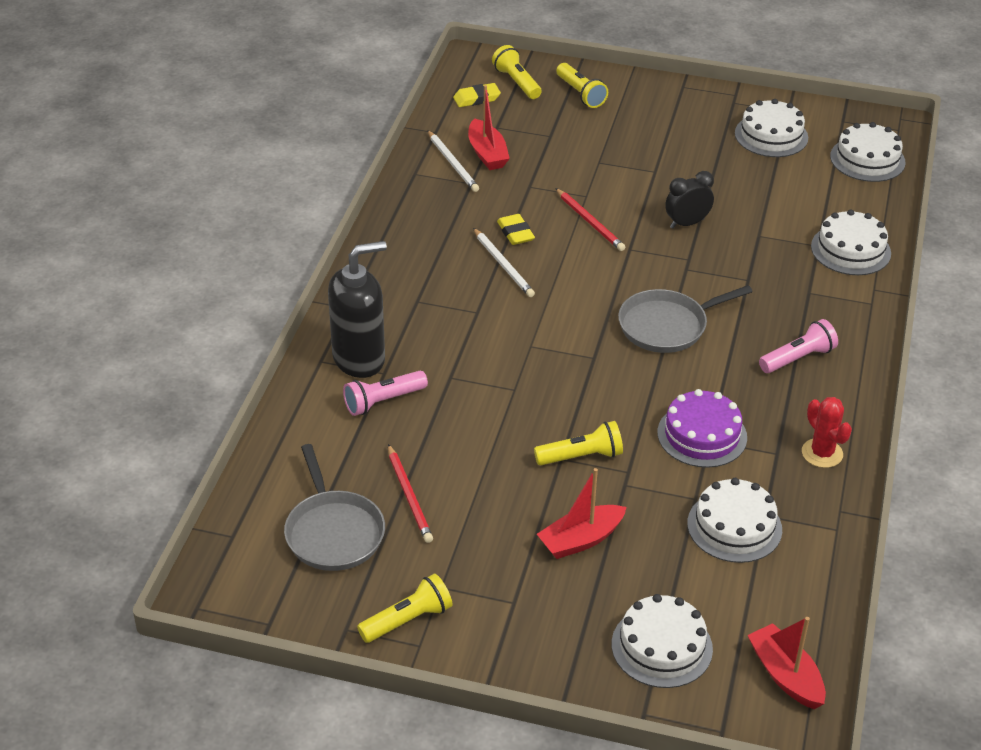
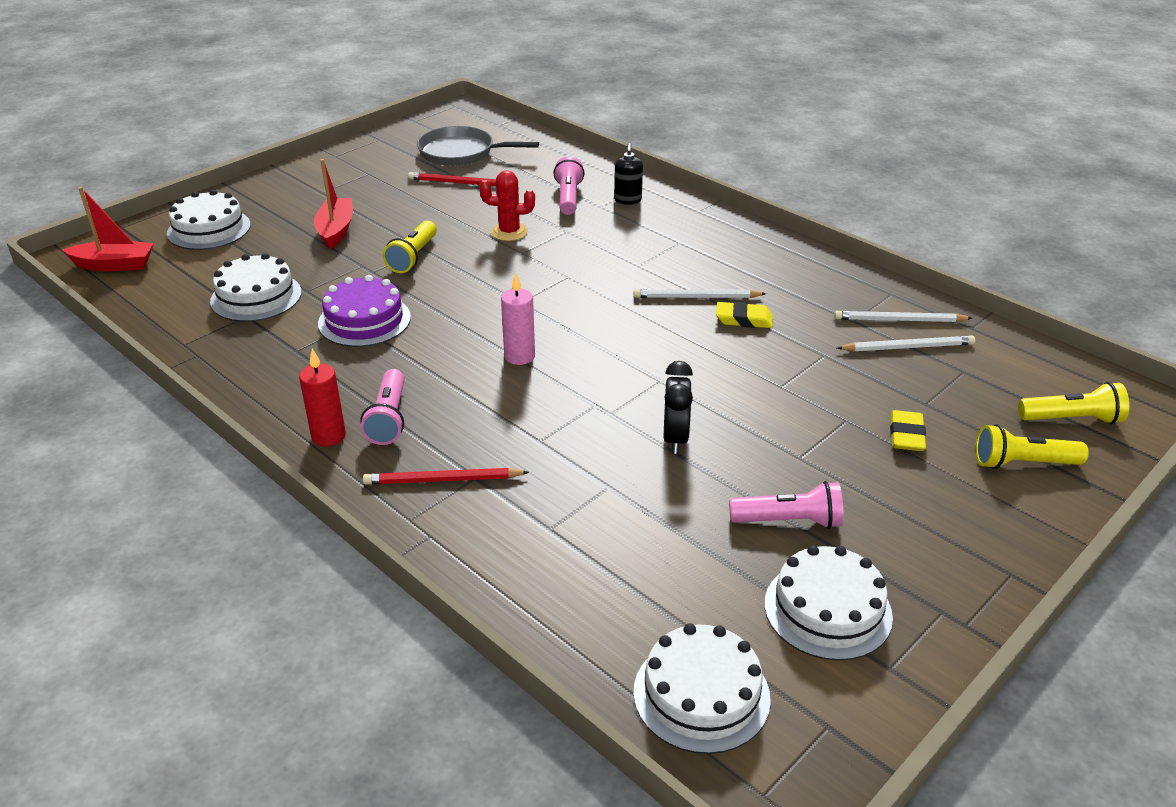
camera: 120 degrees right, 5 degrees down
black soap dispenser [328,241,387,378] -> black soap dispenser [614,143,643,205], size x0.48
yellow flashlight [357,574,453,643] -> none
yellow eraser [453,83,501,107] -> yellow eraser moved to [890,410,926,451]
red boat [468,85,510,170] -> white pencil [837,335,975,351]
red pencil [555,188,625,251] -> red pencil moved to [363,468,529,485]
grey pan [618,285,753,353] -> pink candle [501,273,535,365]
red cactus [802,397,852,468] -> red cactus moved to [479,170,535,241]
white cake [811,209,891,275] -> none
none -> red candle [299,349,346,447]
none -> pink flashlight [729,481,843,529]

